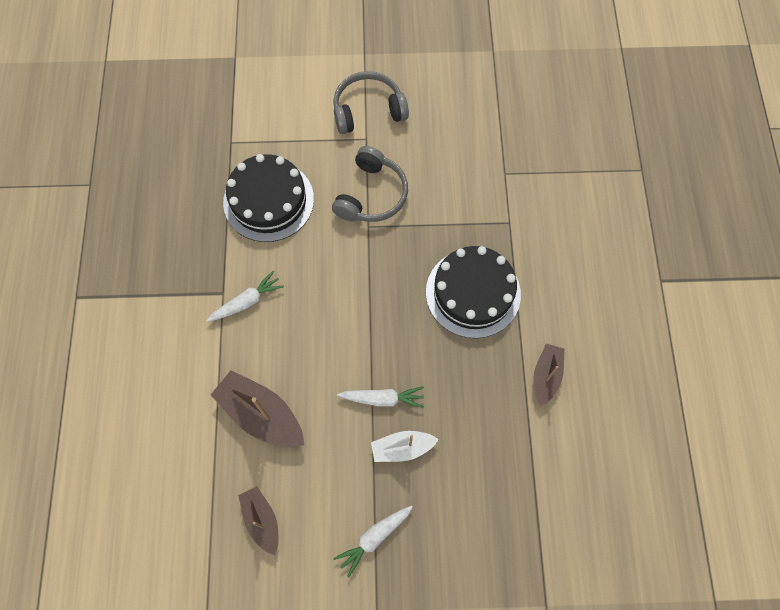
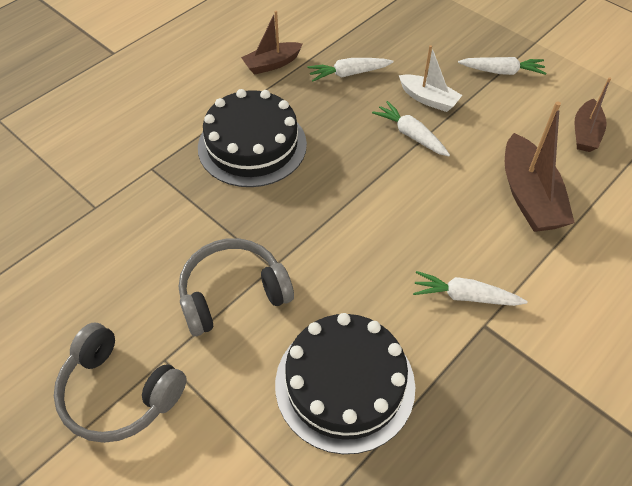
camera: 135 degrees left, 15 degrees down
none -> white carrot [308,58,394,81]

